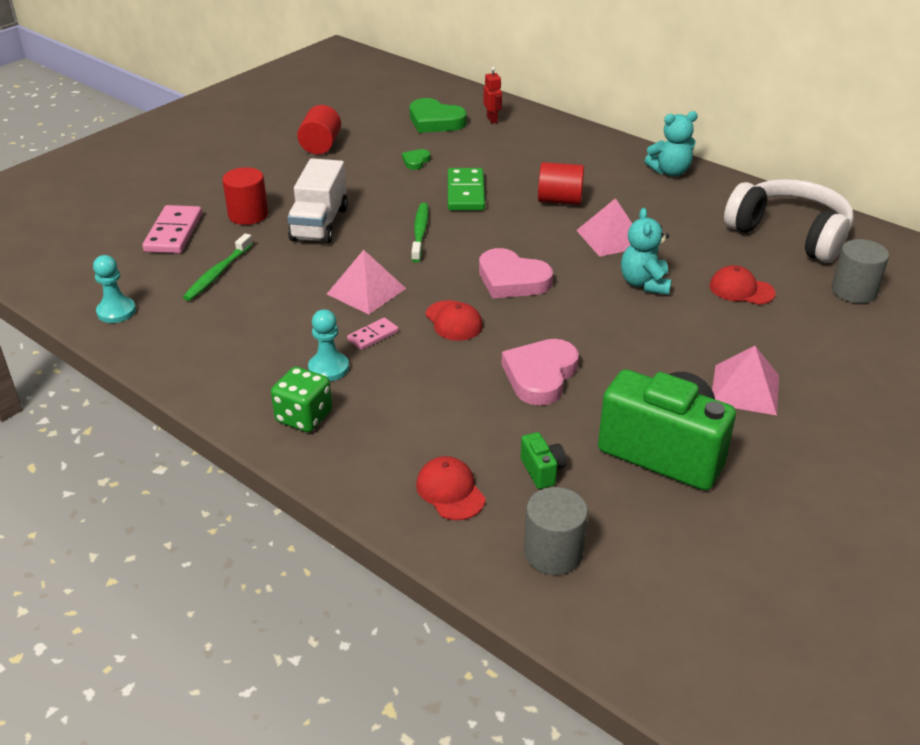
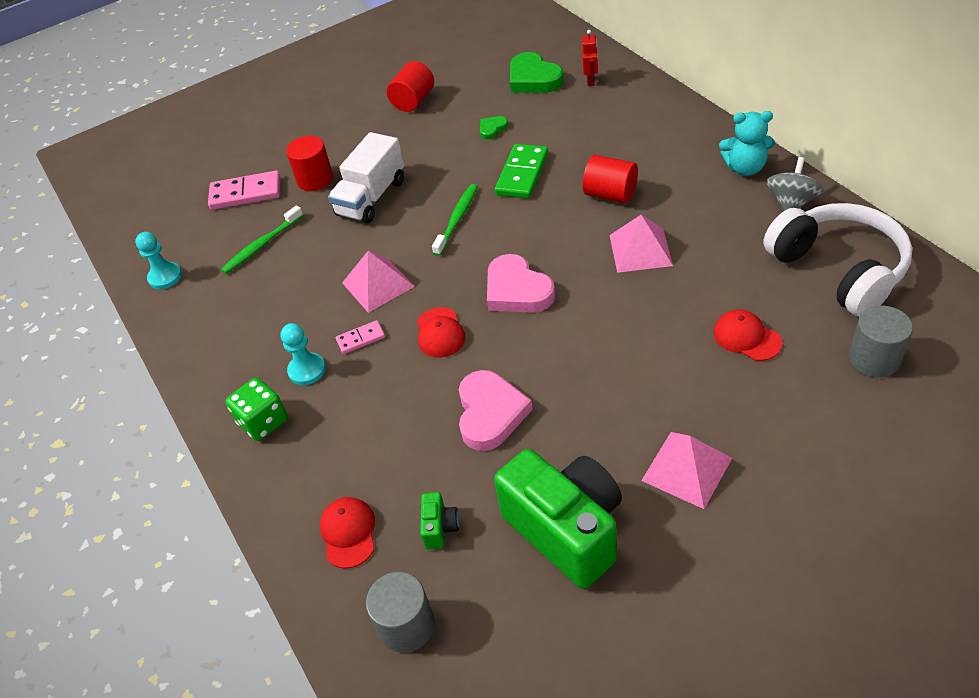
camera: 25 degrees right, 10 degrees up
pink domino [142,205,202,254] -> pink domino turned 60 degrees clockwise [208,171,280,210]
pink heart [502,339,579,406] -> pink heart turned 135 degrees clockwise [459,370,533,451]
turquoise teddy bear [621,208,671,295] -> none
none -> grey spinning top [766,157,824,211]

